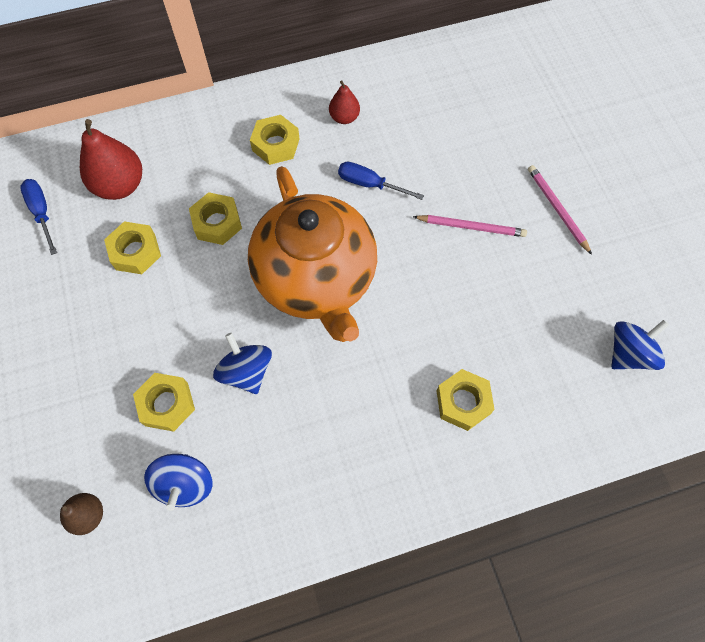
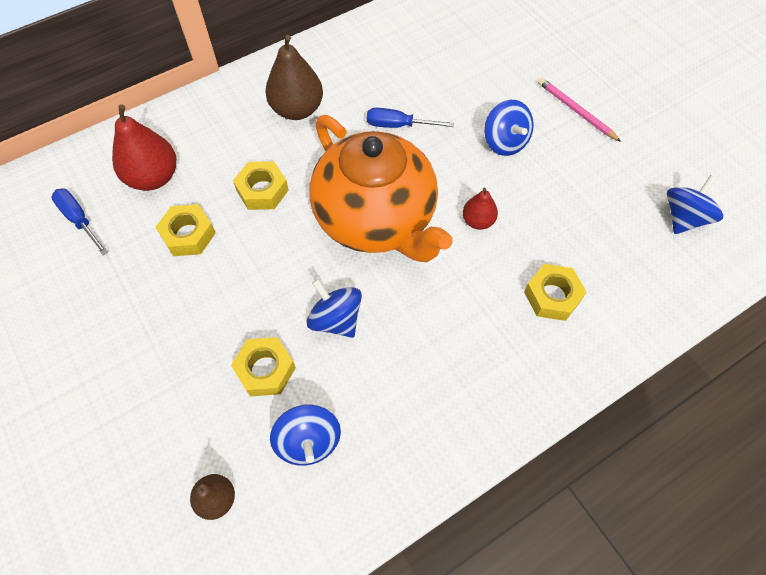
camera: 15 degrees left, 5 degrees down
yellow nut [250,115,300,165] -> brown pear [265,35,323,120]
red pear [329,81,360,124] -> red pear moved to [463,187,498,230]
pink pencil [413,215,527,237] -> blue spinning top [484,100,534,156]

